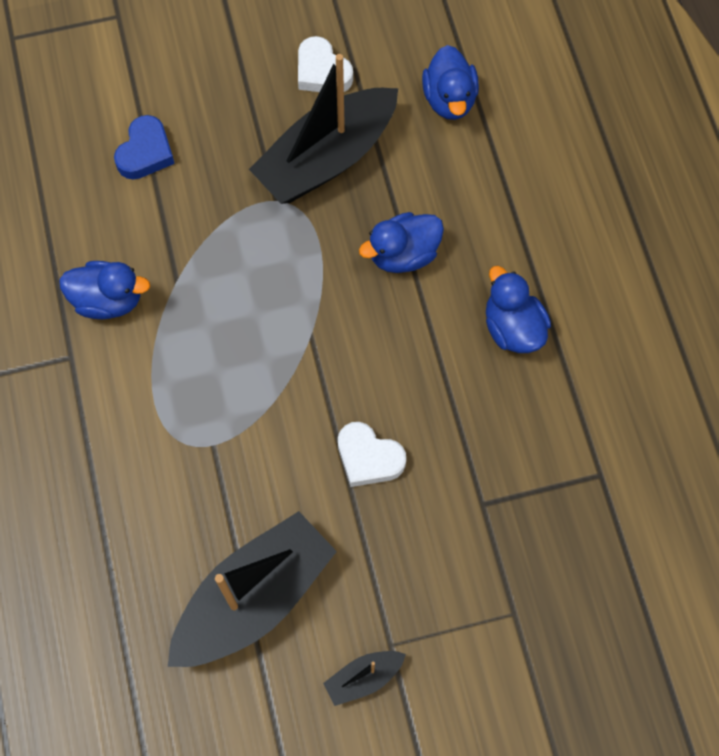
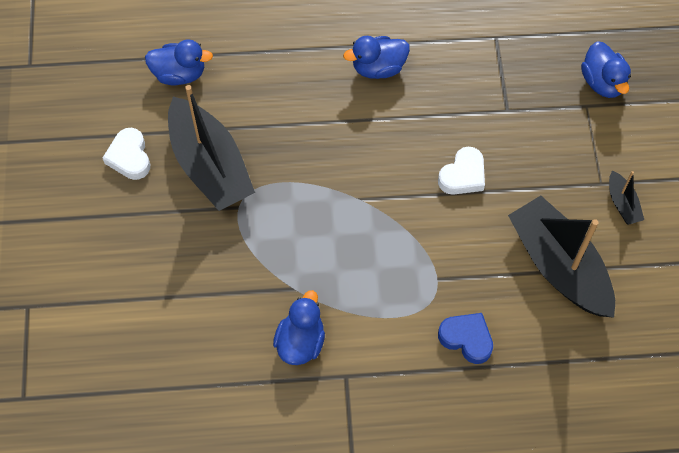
camera: 80 degrees left, 5 degrees down
blue heart [114,115,175,179] -> blue heart moved to [438,313,493,364]
white heart [298,36,353,92] -> white heart turned 105 degrees clockwise [103,128,150,180]
blue duck [359,212,444,273] -> blue duck moved to [581,41,631,98]

